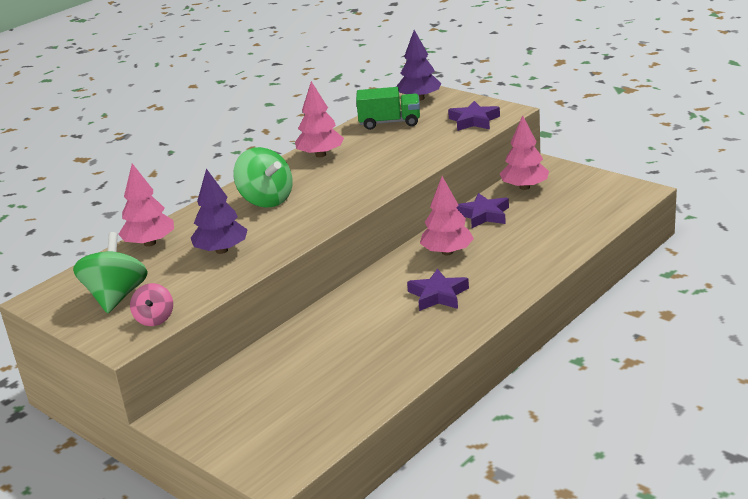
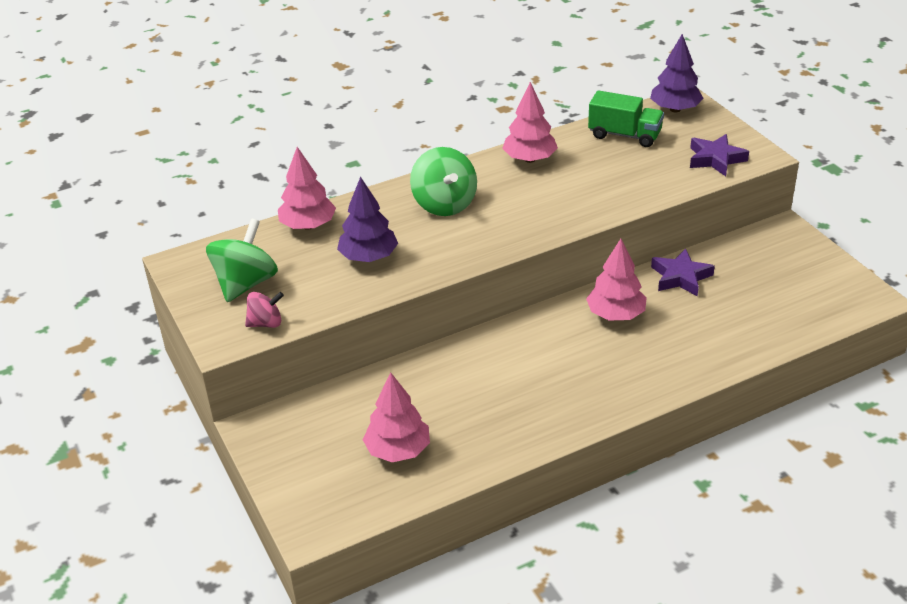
camera: 20 degrees right, 10 degrees up
pink spinning top [130,283,173,326] -> pink spinning top turned 120 degrees counterclockwise [245,292,284,328]
purple star [407,269,469,311] -> none
pink tree [500,115,549,190] -> pink tree moved to [363,372,430,462]

